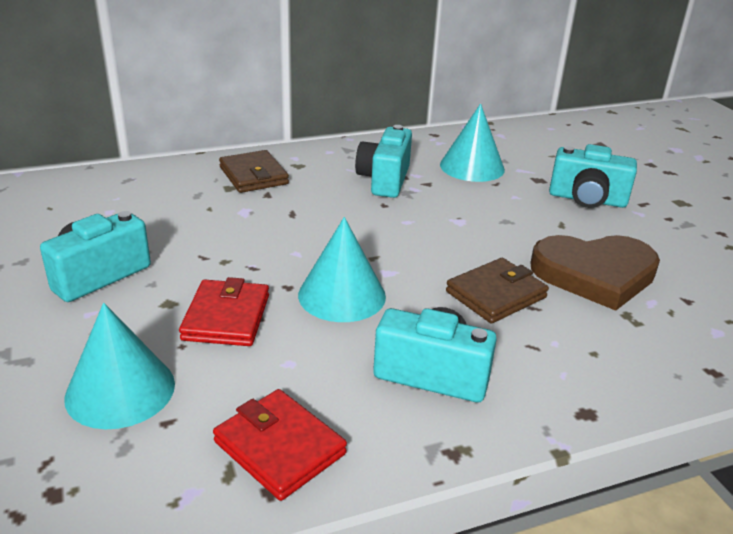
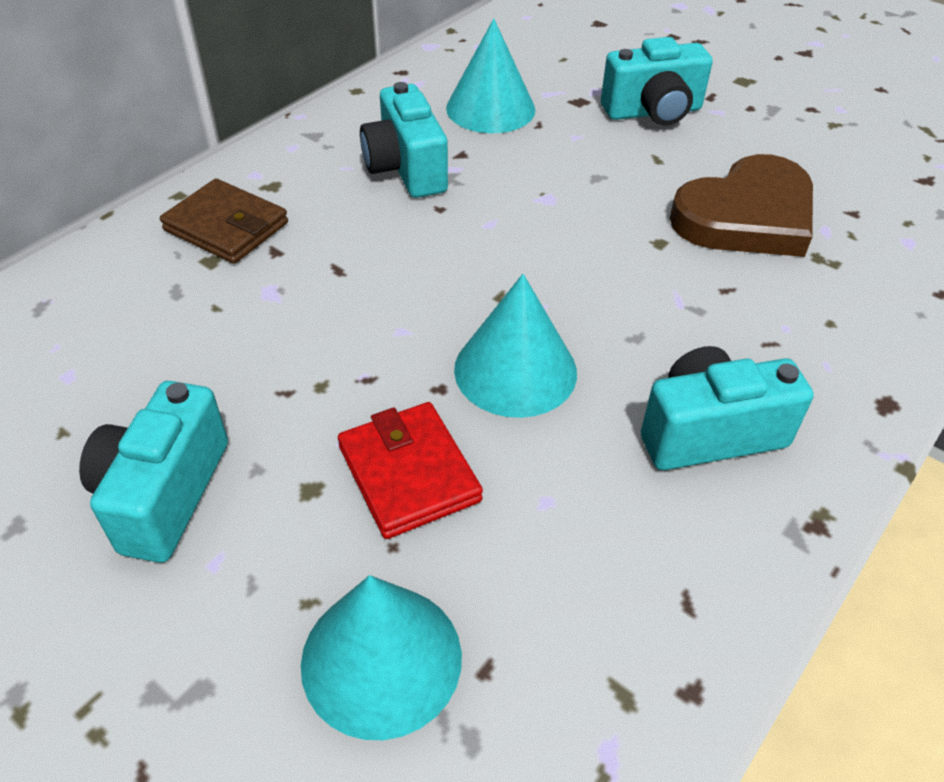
camera: 30 degrees left, 15 degrees up
red wallet [213,389,347,501] -> none
brown wallet [446,258,549,323] -> none

